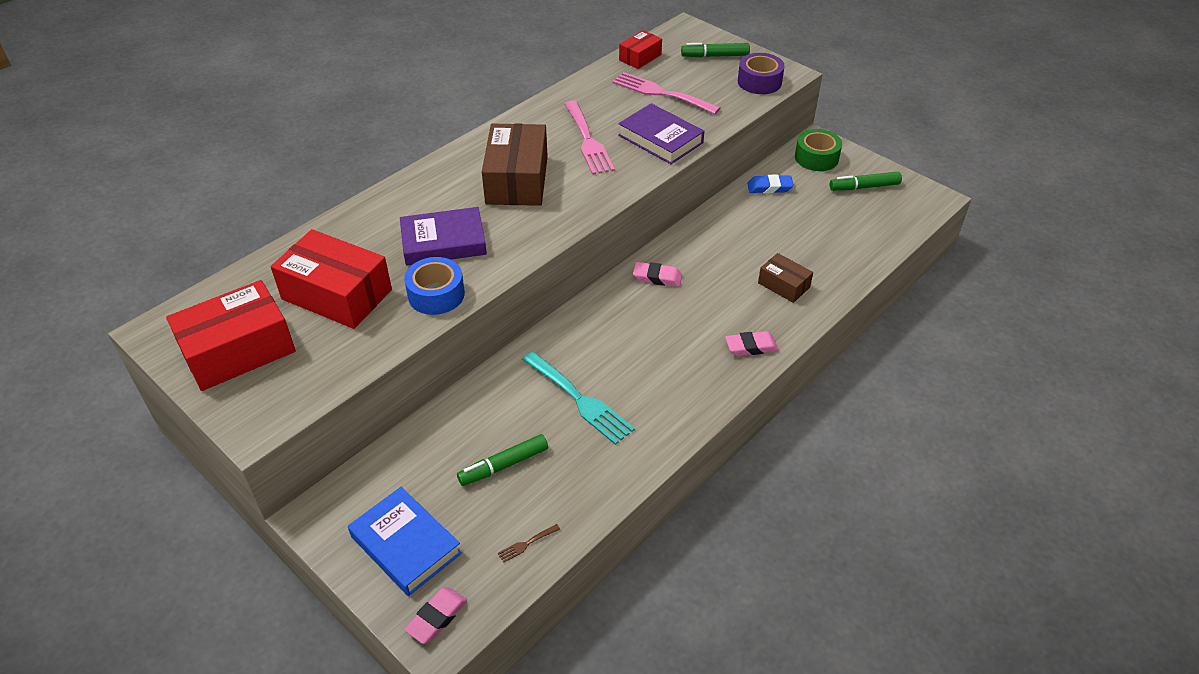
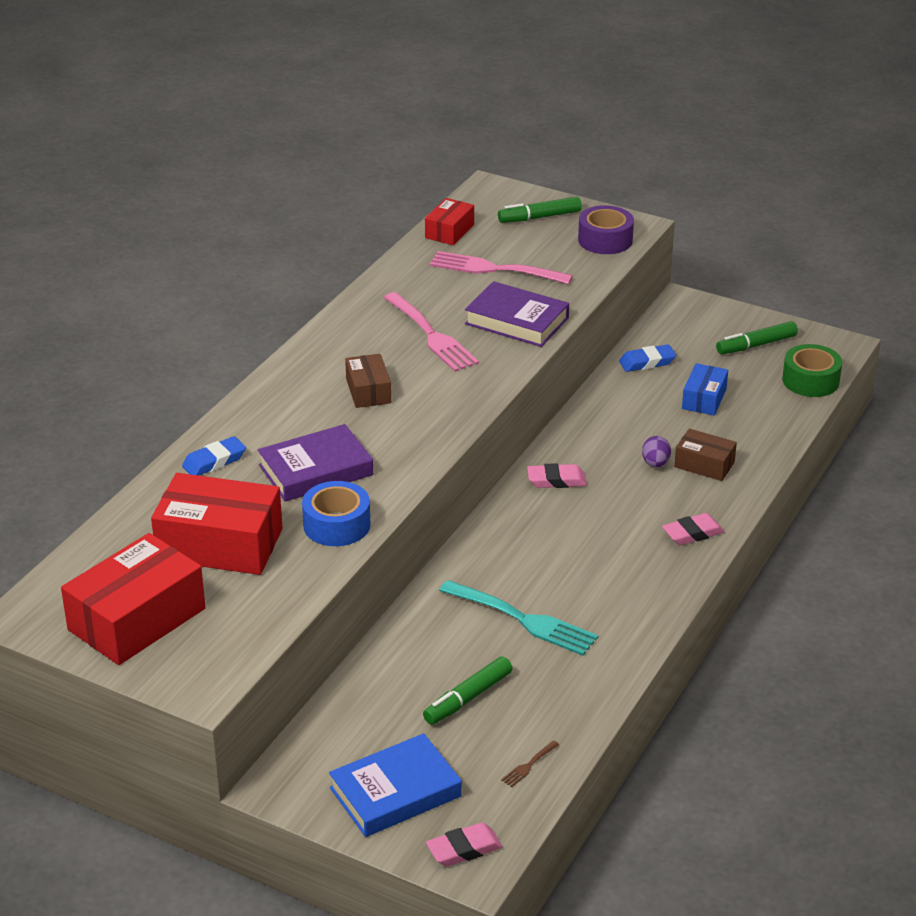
camera: 15 degrees left, 10 degrees down
blue book [348,487,462,596] -> blue book turned 60 degrees counterclockwise [329,733,462,837]
pink eraser [404,587,467,644] -> pink eraser turned 45 degrees clockwise [426,823,503,867]
brown box [482,123,548,206] -> brown box [345,354,391,408], size x0.53
green tape [795,129,842,171] -> green tape moved to [782,344,842,397]
none -> blue eraser [182,436,246,476]
none -> purple egg [642,436,671,467]
none -> blue box [682,363,728,416]

